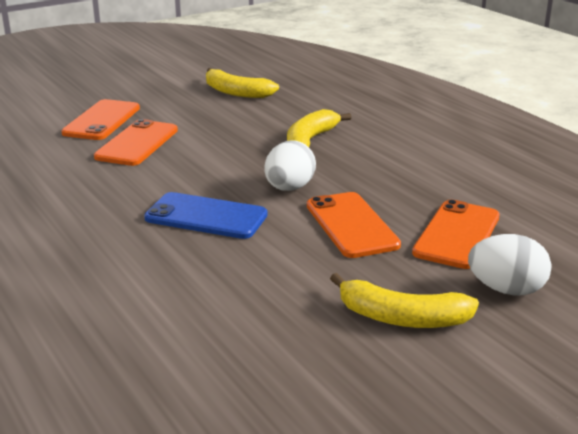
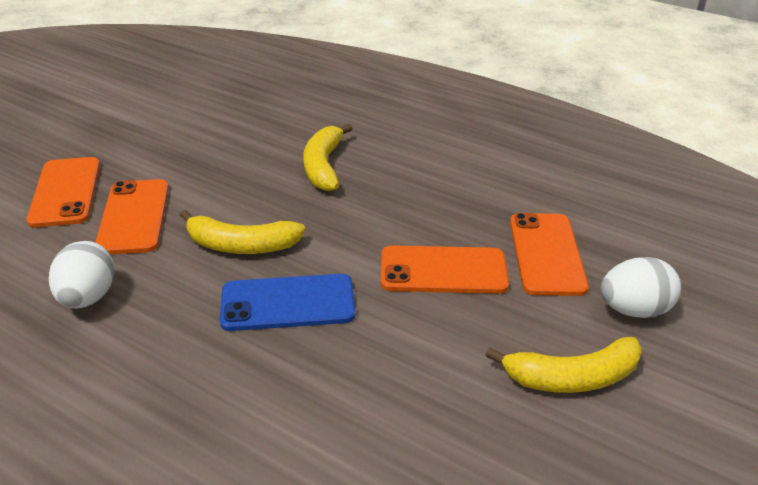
camera: 25 degrees left, 10 degrees up
yellow banana [206,68,279,98] -> yellow banana moved to [180,210,305,254]
white egg [264,141,316,191] -> white egg moved to [49,241,115,309]
orange phone [307,192,401,258] -> orange phone turned 45 degrees counterclockwise [381,245,509,294]

